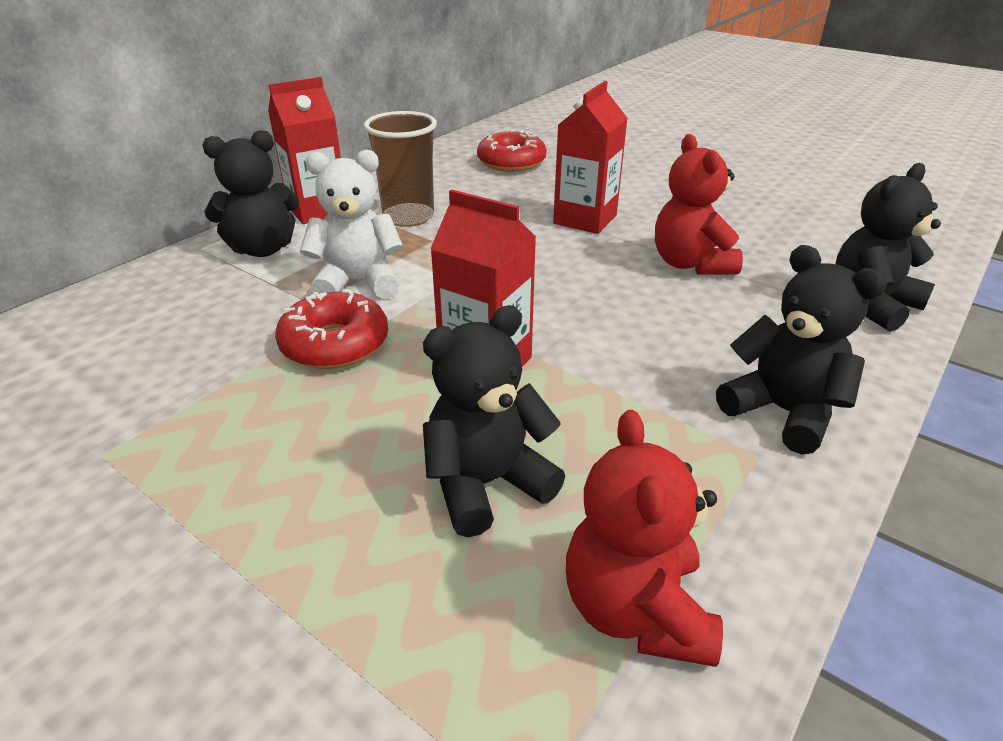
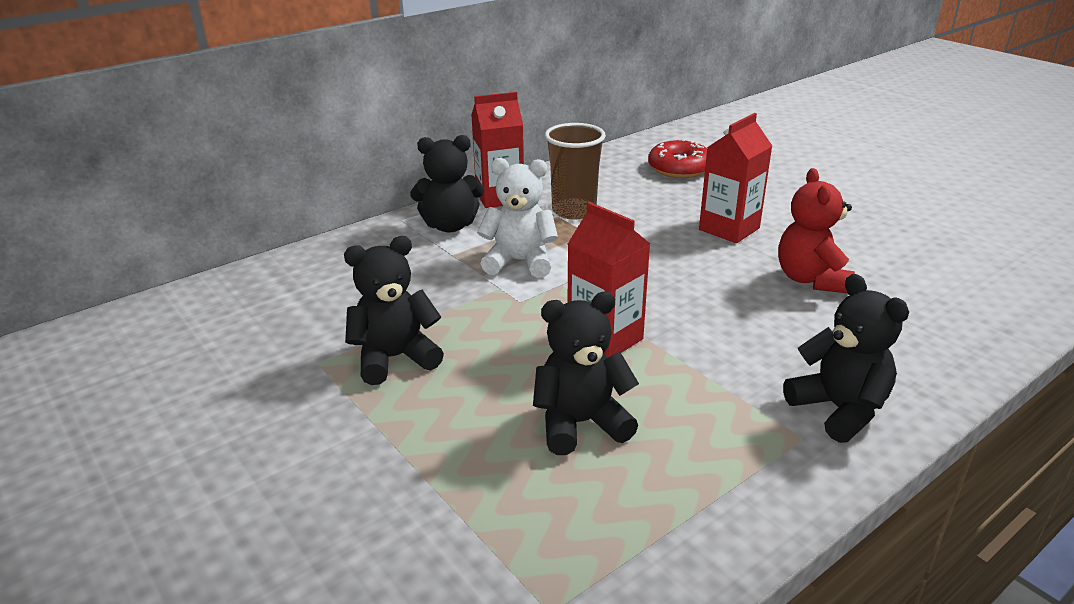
camera: 15 degrees right, 5 degrees down
red donut [275,289,388,369] -> none
red teddy bear [566,410,723,667] -> none
black teddy bear [836,163,941,332] -> black teddy bear moved to [344,236,444,385]

